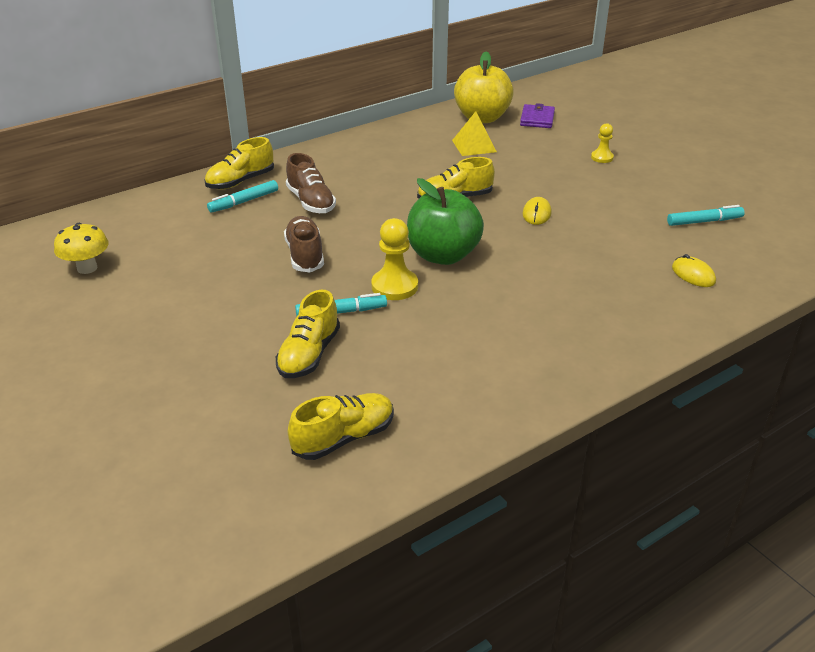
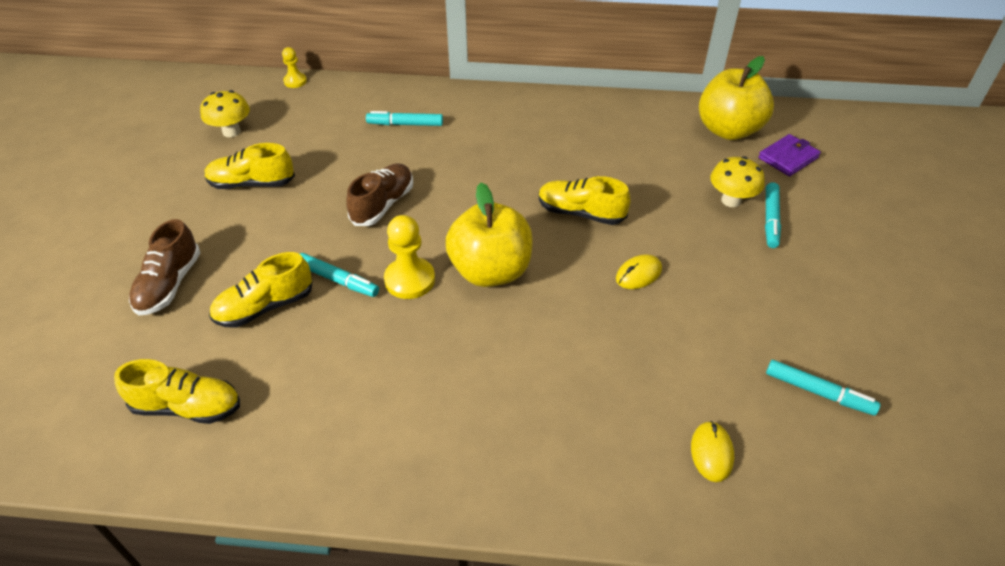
camera: 40 degrees right, 10 degrees up
yellow shoe [205,137,274,190] -> yellow shoe moved to [204,143,295,189]
brown shoe [286,153,336,213] -> brown shoe moved to [129,219,200,315]
green apple [407,178,484,265] -> yellow apple [445,183,533,287]
yellow pyramid [452,111,497,156] -> none
yellow pawn [591,123,614,163] -> yellow pawn moved to [282,47,307,88]
none -> yellow mushroom [710,156,765,207]
none -> turquoise marker [765,182,781,248]

